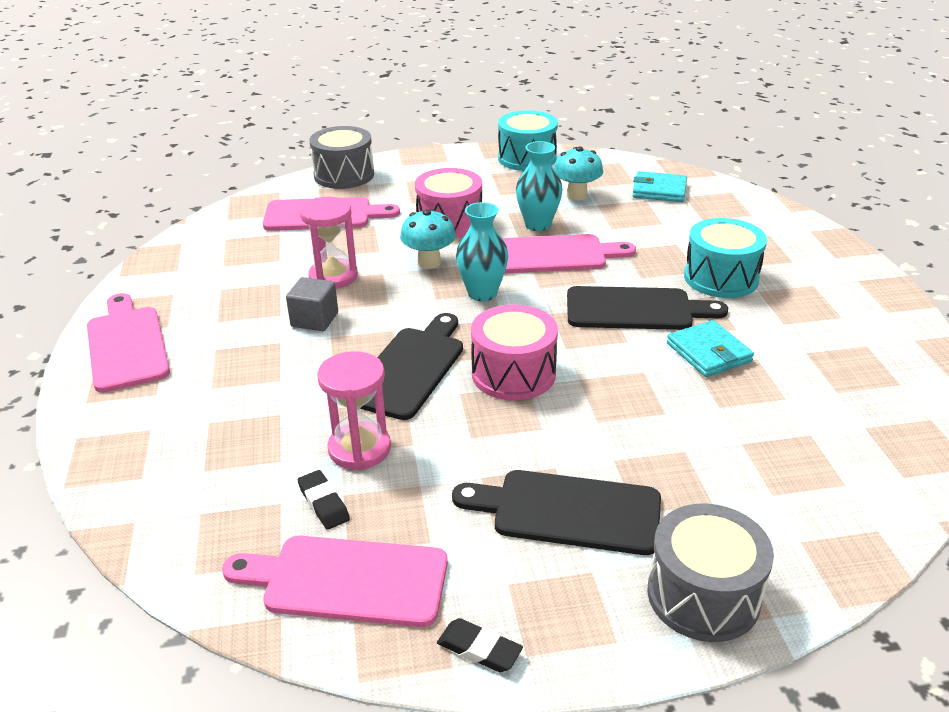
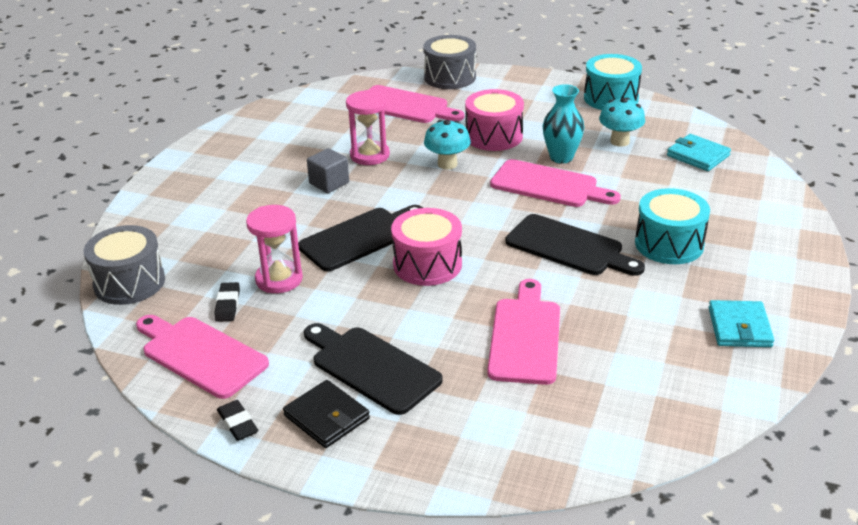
camera: 30 degrees right, 0 degrees up
pink cutting board [87,293,170,393] -> pink cutting board moved to [487,279,560,385]
turquoise vase [456,202,509,301] -> none
grey drum [647,503,774,642] -> grey drum moved to [84,225,165,305]
turquoise wallet [667,320,754,377] -> turquoise wallet moved to [709,300,774,347]
none -> black wallet [283,380,370,448]

